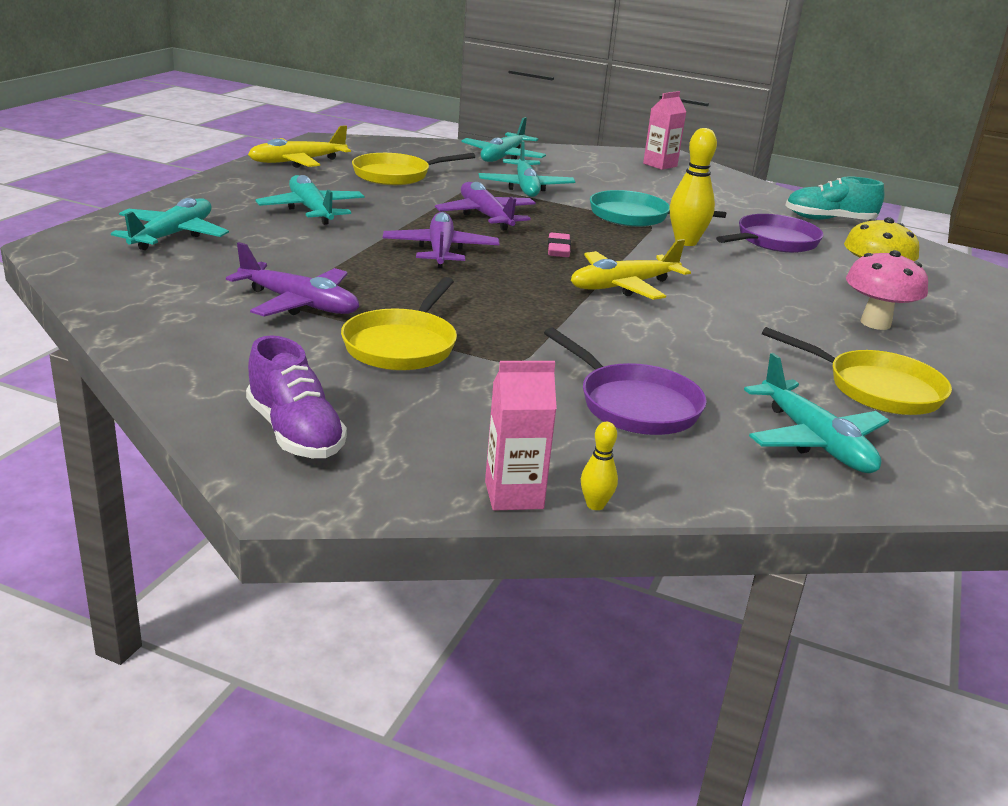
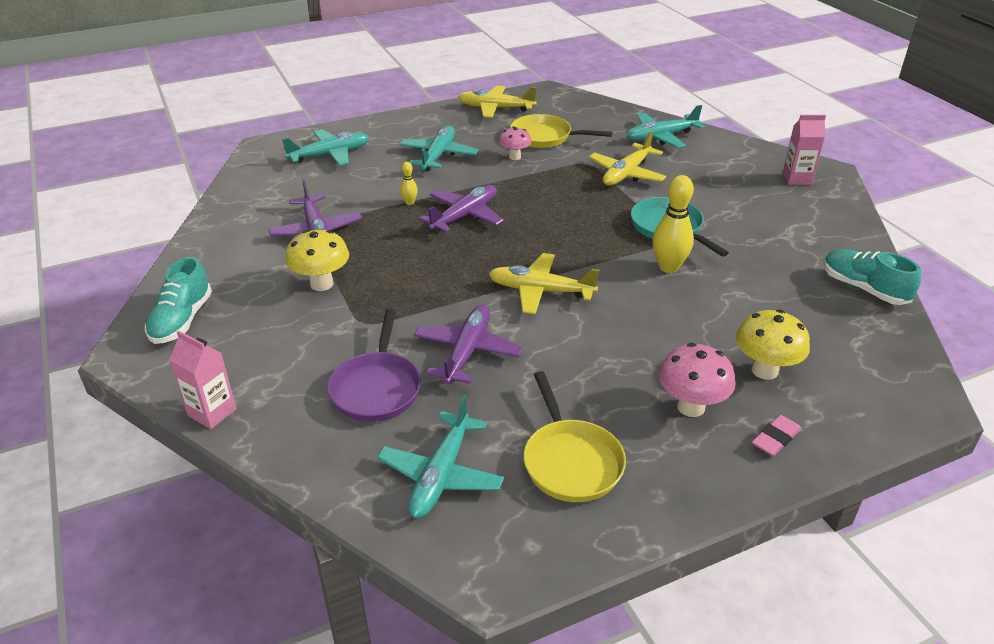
camera: 45 degrees right, 10 degrees up
purple shoe [246,336,347,458] -> turquoise shoe [145,257,212,344]
yellow pan [341,277,457,371] -> yellow mushroom [285,229,349,291]
purple plane [435,182,536,231] -> purple plane moved to [414,305,523,384]
turquoise plane [479,140,576,197] -> yellow plane [589,131,666,186]
pink eraser [548,232,571,257] -> pink eraser moved to [752,415,801,456]
yellow bowling pin [581,422,618,510] -> yellow bowling pin moved to [400,162,418,205]
purple pan [716,214,824,253] -> none
none -> pink mushroom [499,127,532,160]

